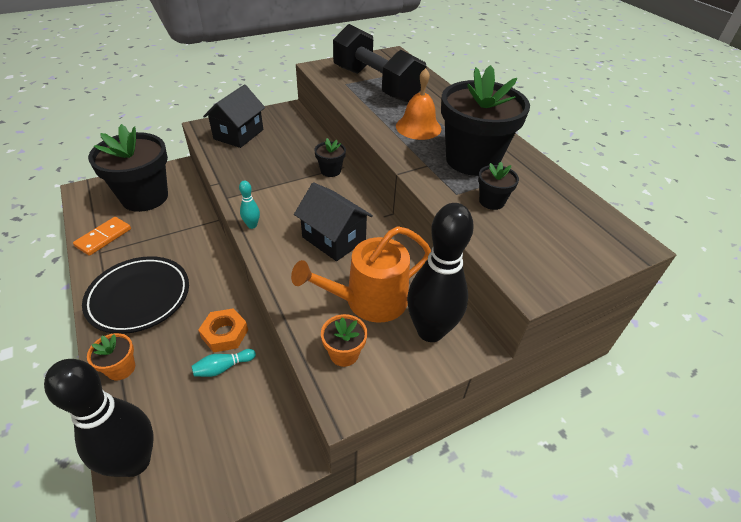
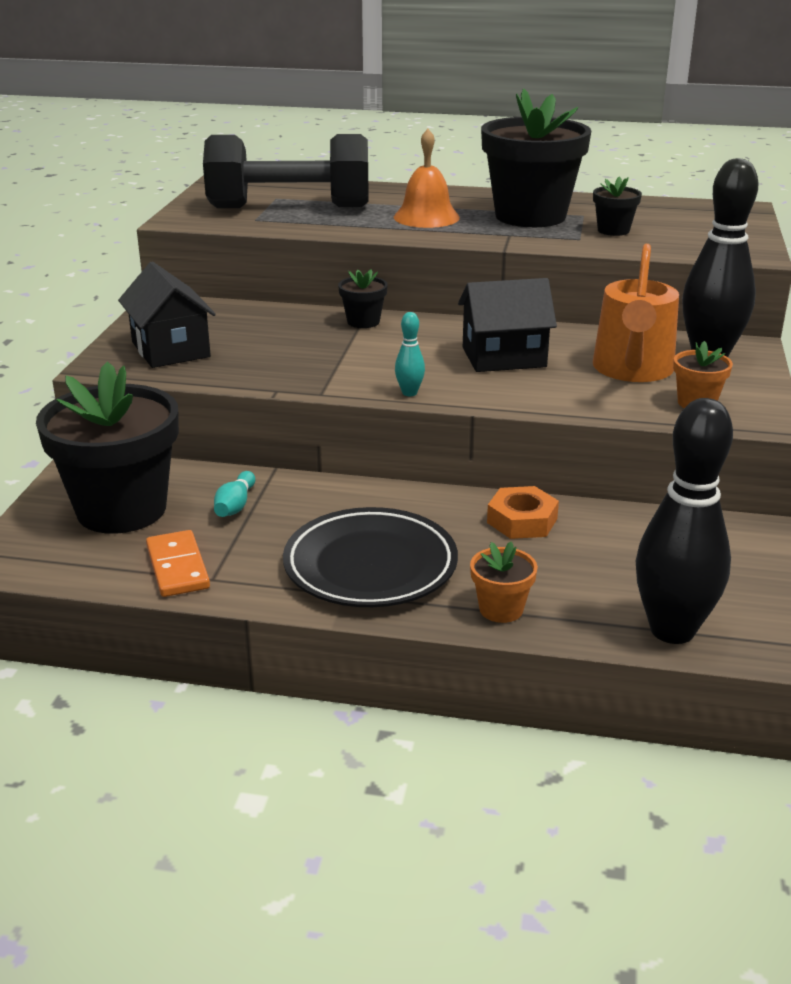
camera: 50 degrees left, 15 degrees down
turquoise bowling pin [191,349,256,377] -> turquoise bowling pin moved to [214,471,255,517]

